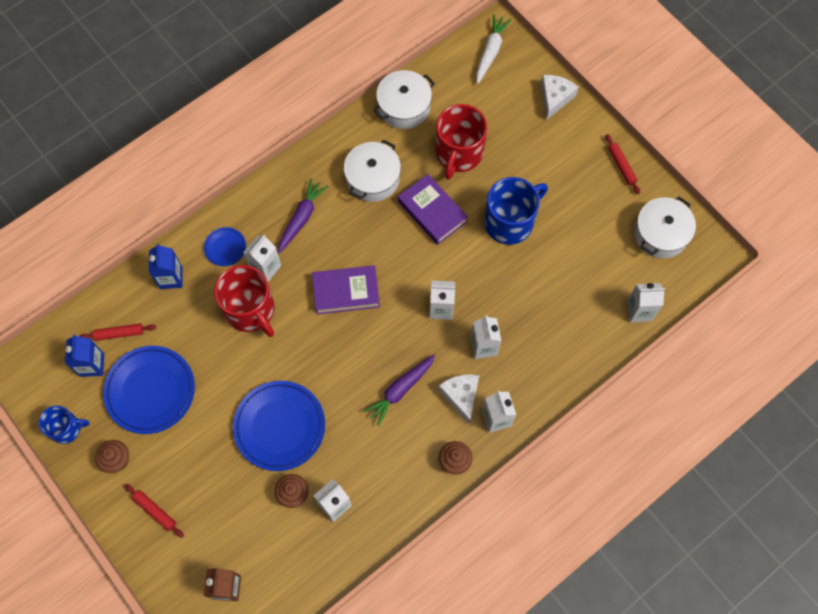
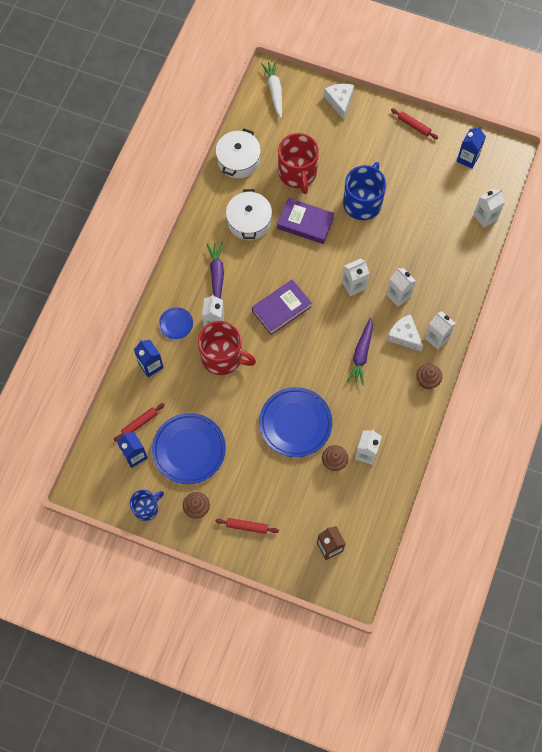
camera: 30 degrees left, 0 degrees up
white pot [634,197,696,258] -> blue carton [457,126,486,169]

